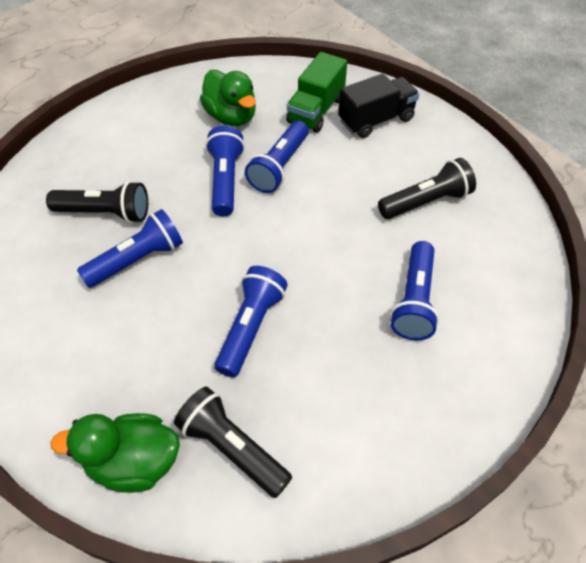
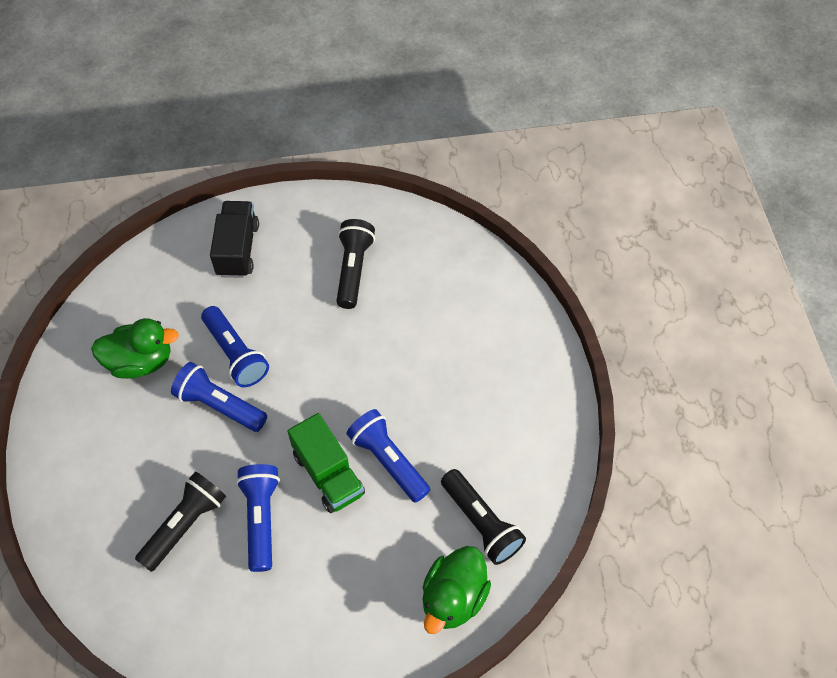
camera: 60 degrees left, 5 degrees up
black flashlight [174,386,292,498] -> black flashlight turned 105 degrees counterclockwise [441,469,526,565]
green truck [286,52,347,133] -> green truck moved to [287,413,365,513]
blue flashlight [390,241,439,340] -> none

